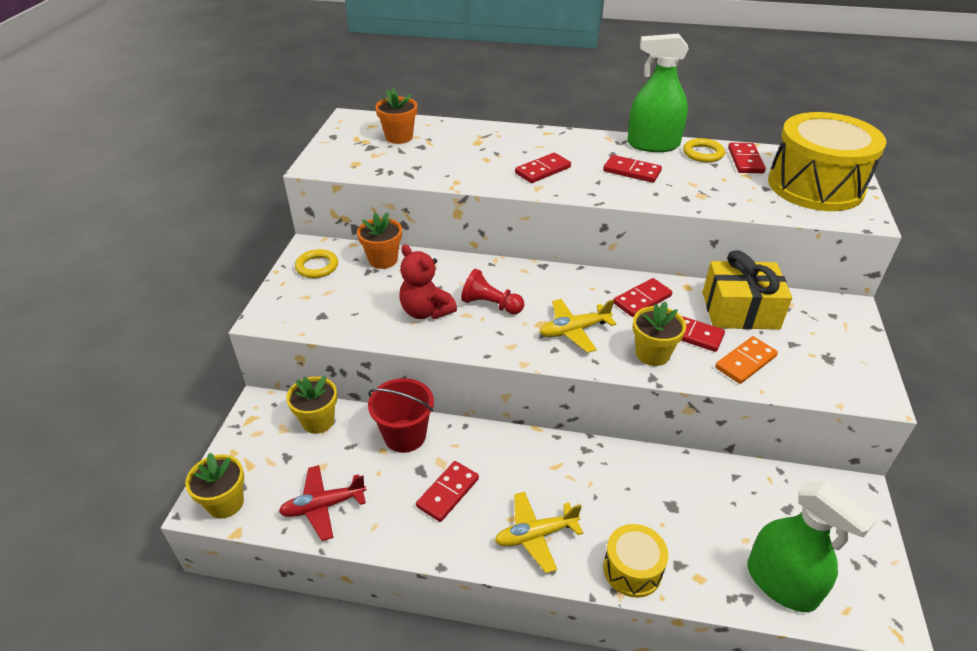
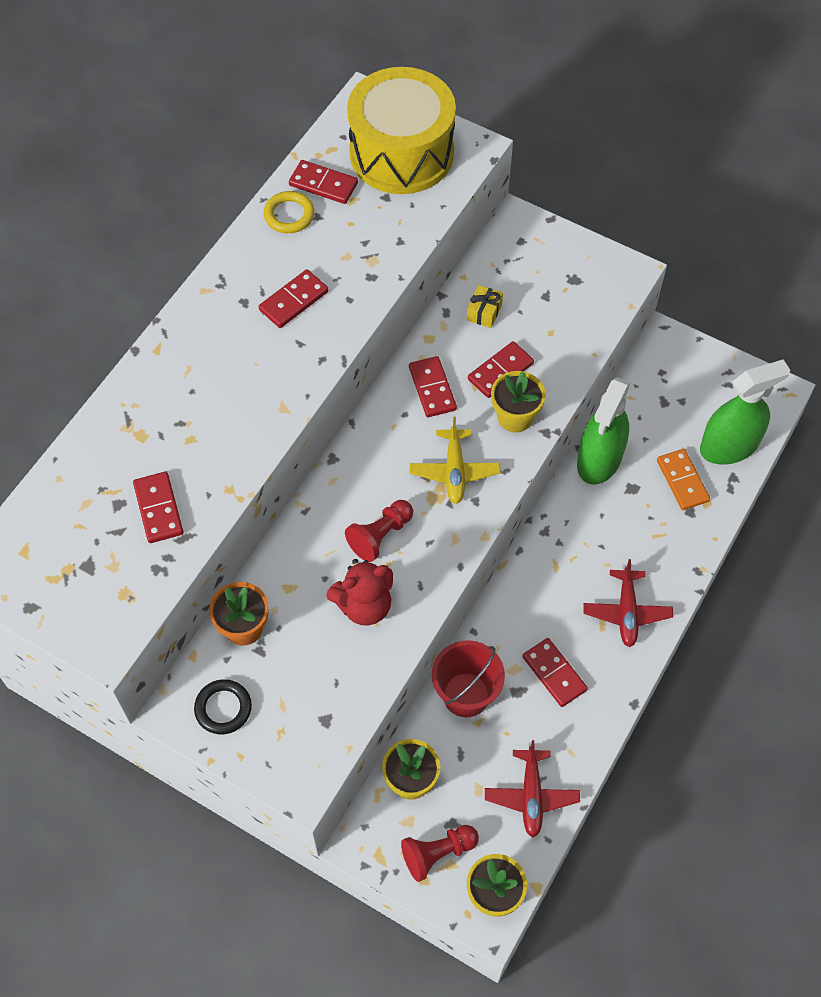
camera: 70 degrees left, 20 degrees up
yellow ring [295,249,338,278] -> black ring [194,679,252,734]
orange flower pot [375,88,417,144] -> none
yellow plane [495,492,583,573] -> red plane [583,559,673,647]
red domino [515,153,571,183] -> red domino moved to [133,472,184,543]
yellow drum [603,524,669,598] -> none
green spray bottle [627,34,689,152] -> green spray bottle moved to [577,377,631,485]
yellow gift [703,250,792,330] -> yellow gift [467,285,503,328], size x0.45
orange domino [715,336,778,384] -> orange domino moved to [657,449,710,510]
none -> red pawn [401,825,479,882]

